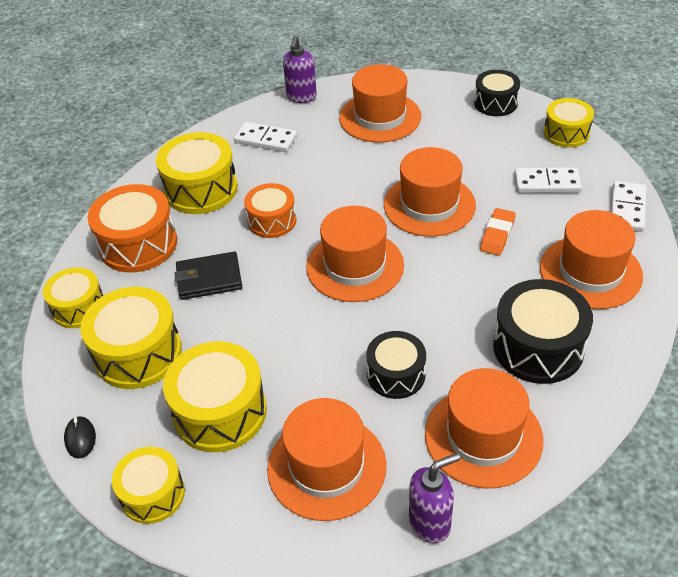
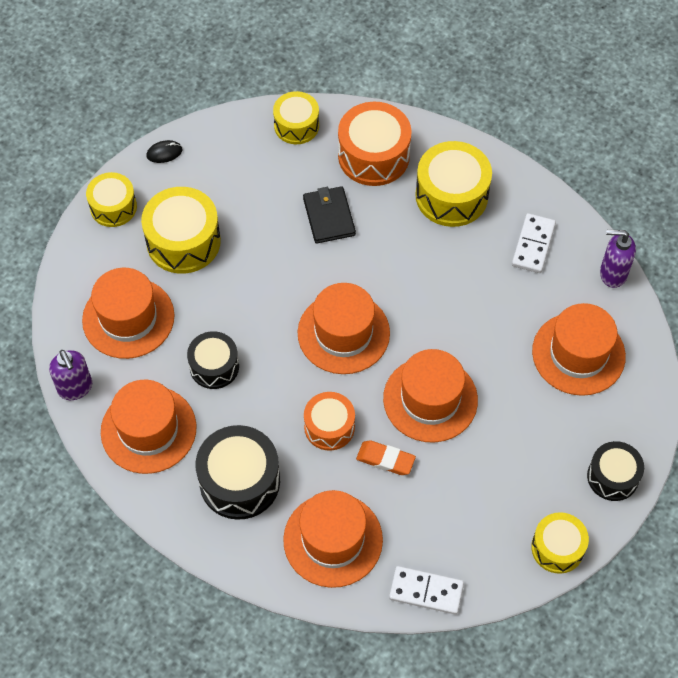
camera: 85 degrees right, 15 degrees up
yellow drum [80,287,182,389] -> none
orange drum [244,183,297,238] -> orange drum moved to [304,392,355,451]
white domino [514,167,582,193] -> none

